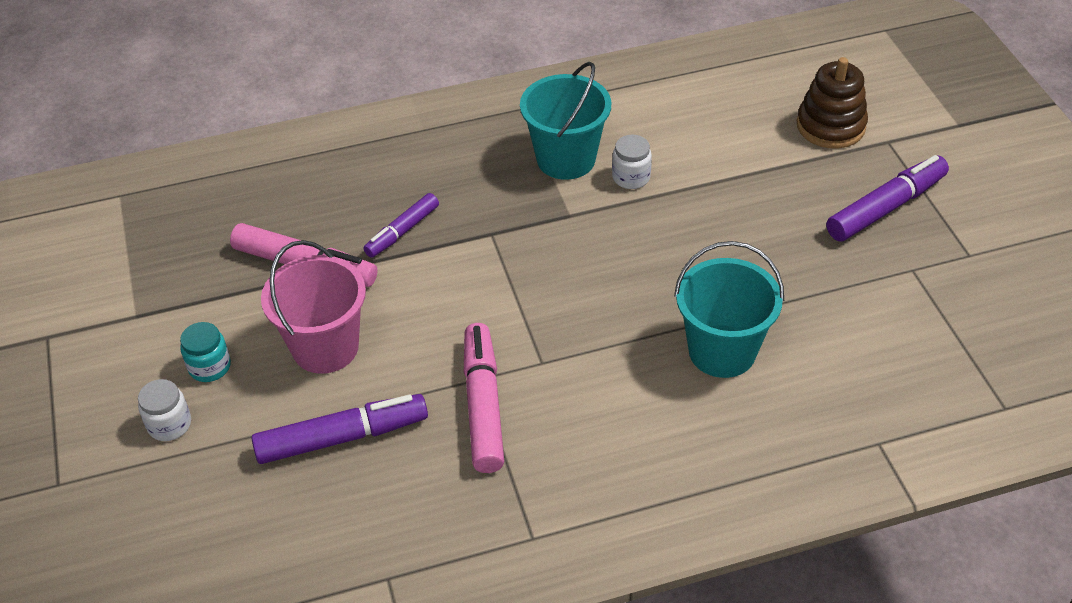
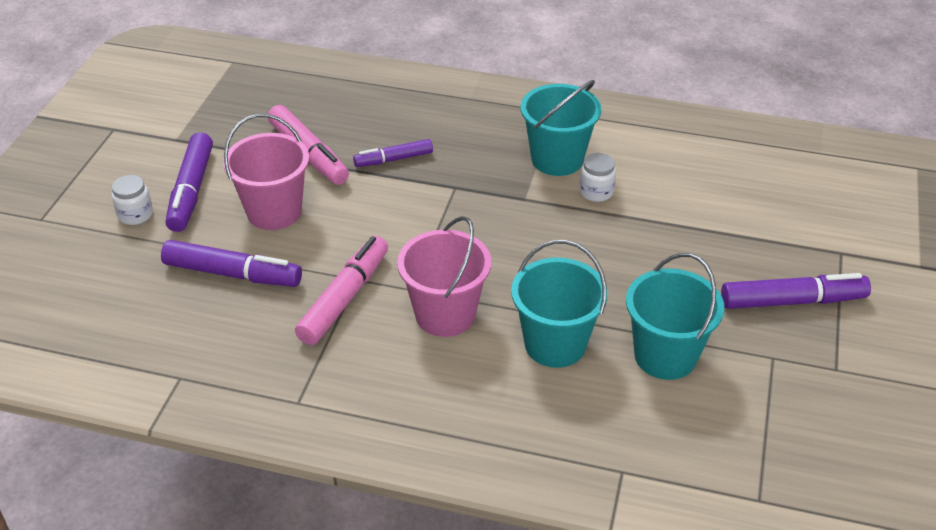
camera: 30 degrees right, 5 degrees down
turquoise jar [180,322,231,382] -> purple marker [166,132,213,232]
brown stacking toy [797,57,868,149] -> none
none -> pink bucket [397,216,491,337]
none -> turquoise bucket [626,253,724,380]

